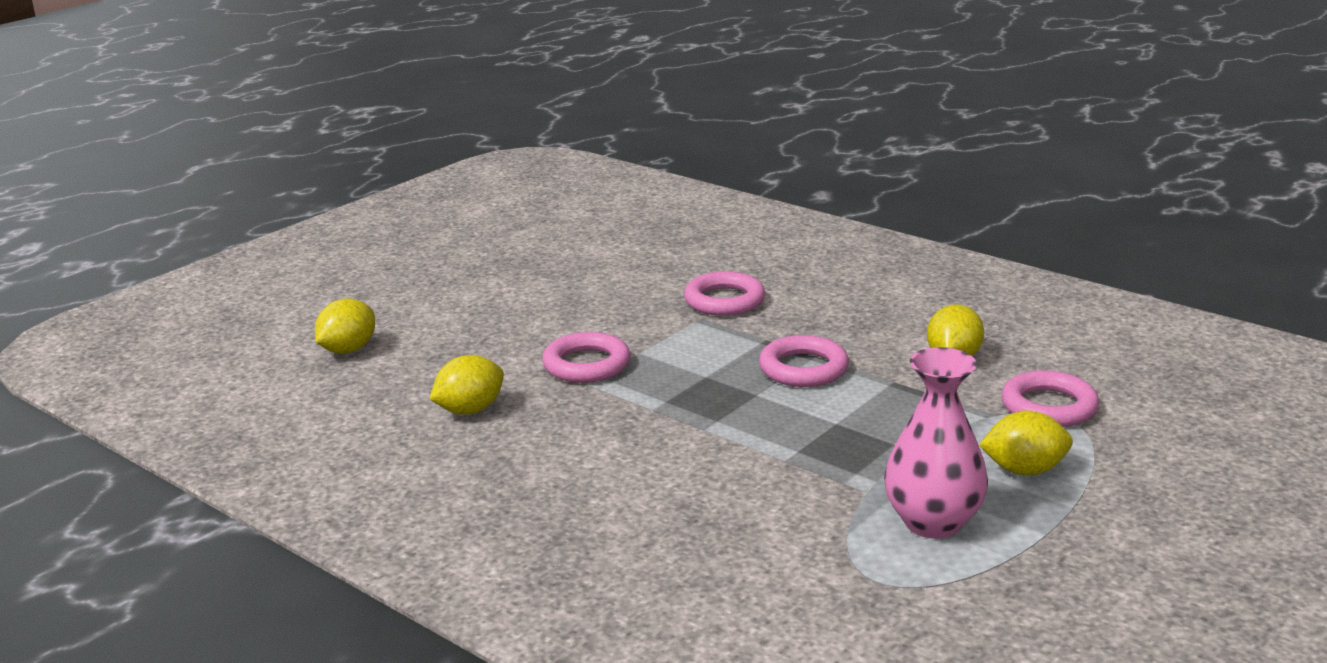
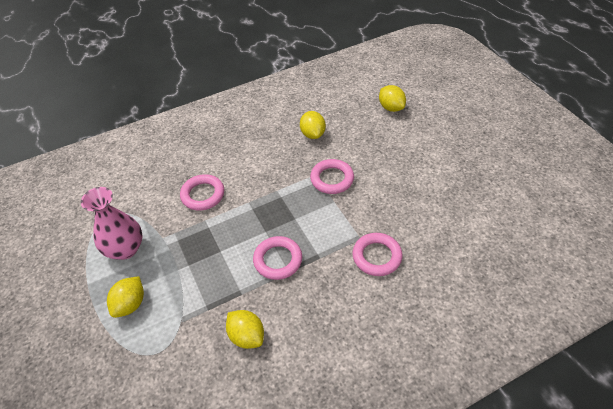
camera: 115 degrees right, 25 degrees up
pink ring [1001,370,1099,427] -> pink ring moved to [180,174,224,211]

